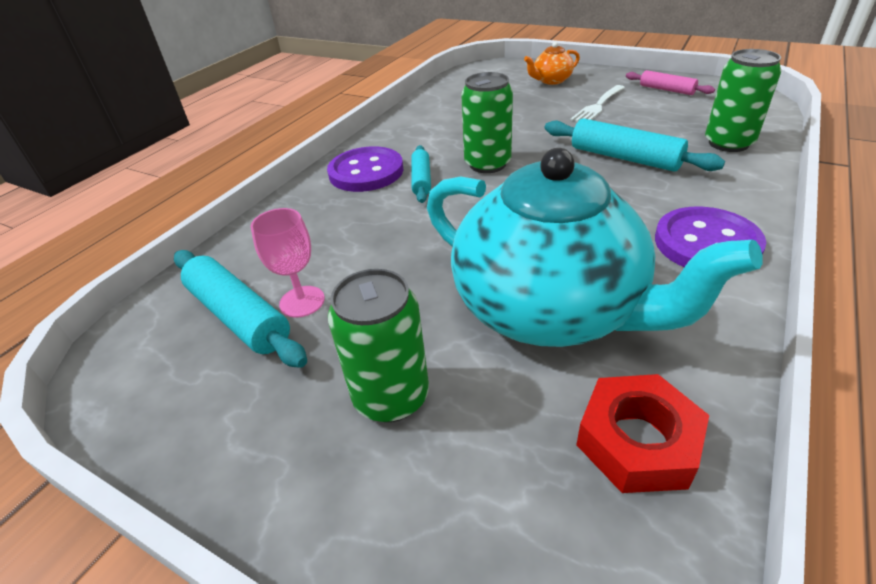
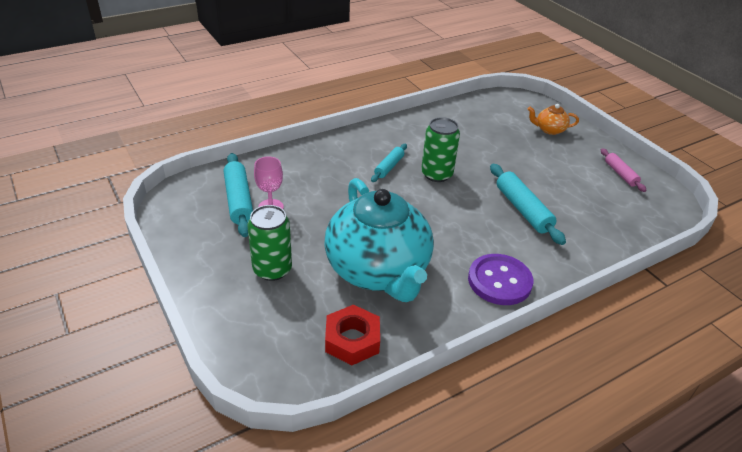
camera: 25 degrees right, 0 degrees up
purple button [327,147,403,192] -> none
white fork [570,85,625,122] -> none
green can [705,49,781,152] -> none

